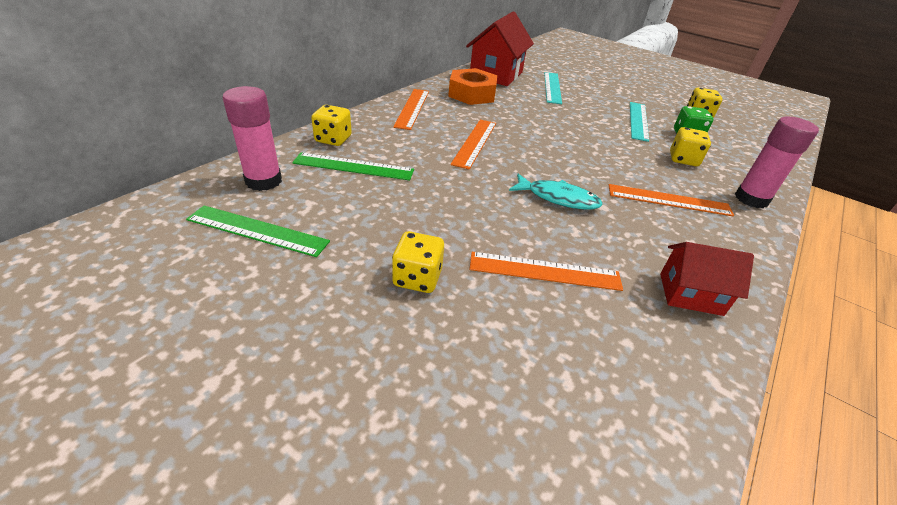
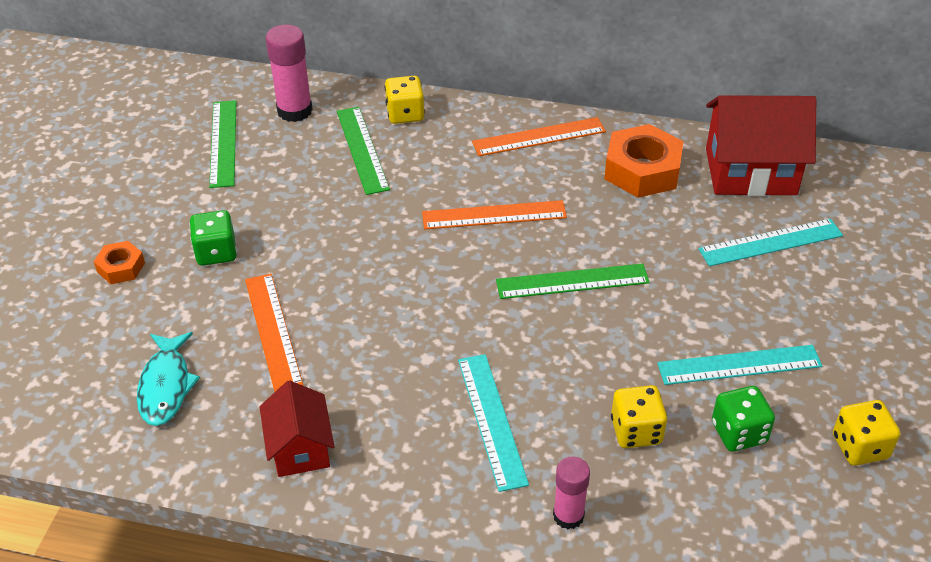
camera: 70 degrees right, 5 degrees up
yellow dice [392,231,444,293] -> green dice [189,210,237,266]
turquoise fish [509,174,603,210] -> turquoise fish moved to [137,332,200,426]
orange ruler [609,184,734,217] -> turquoise ruler [458,354,529,492]
pink glue stick [735,116,819,208] -> pink glue stick [553,456,590,529], size x0.64
none -> orange nut [94,241,145,284]
none -> green ruler [496,264,650,299]

